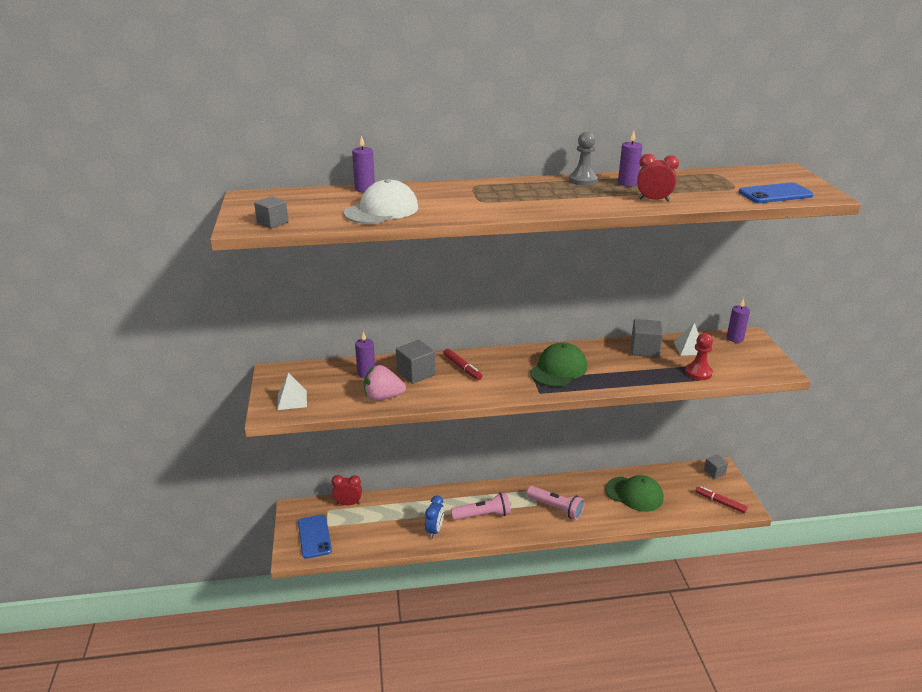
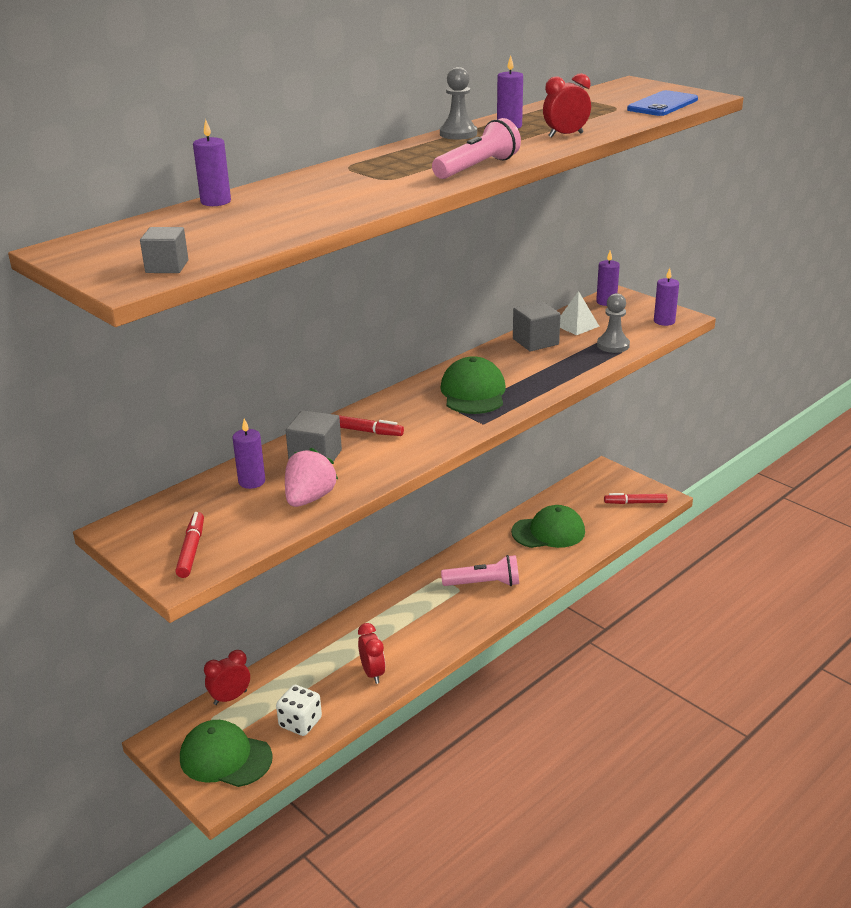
camera: 35 degrees left, 0 degrees up
white pyramid [277,373,307,410] -> red marker [175,512,204,578]
blue phone [298,515,332,559] -> green cap [180,720,273,787]
white cap [344,179,418,224] -> none
pink strawberry [364,365,406,401] -> pink strawberry turned 150 degrees clockwise [285,448,338,507]
blue clock [425,495,444,538] -> red clock [358,623,385,684]
pink flashlight [451,492,511,520] -> pink flashlight moved to [432,118,521,179]
red pawn [685,333,713,380] -> grey pawn [597,293,630,353]
grey cube [704,454,728,479] -> none
none -> white dice [276,685,322,736]
none -> purple candle [654,268,679,326]

